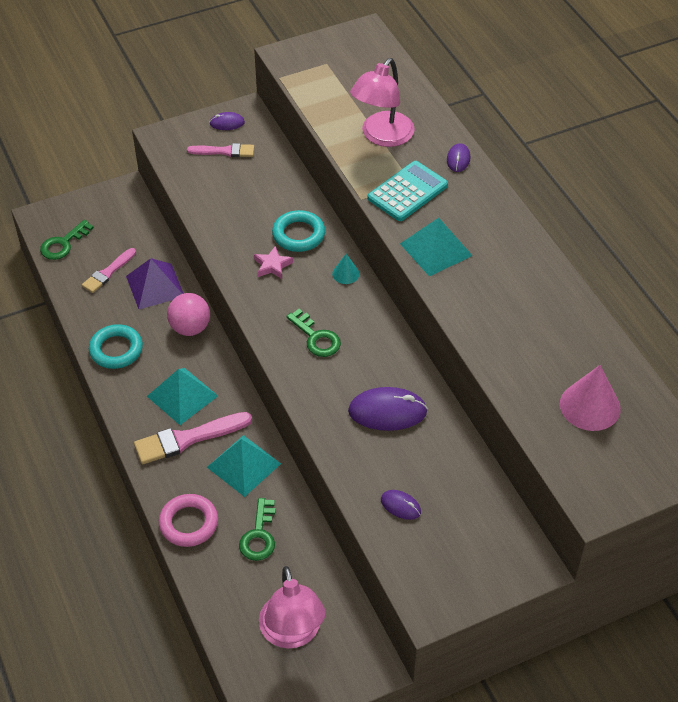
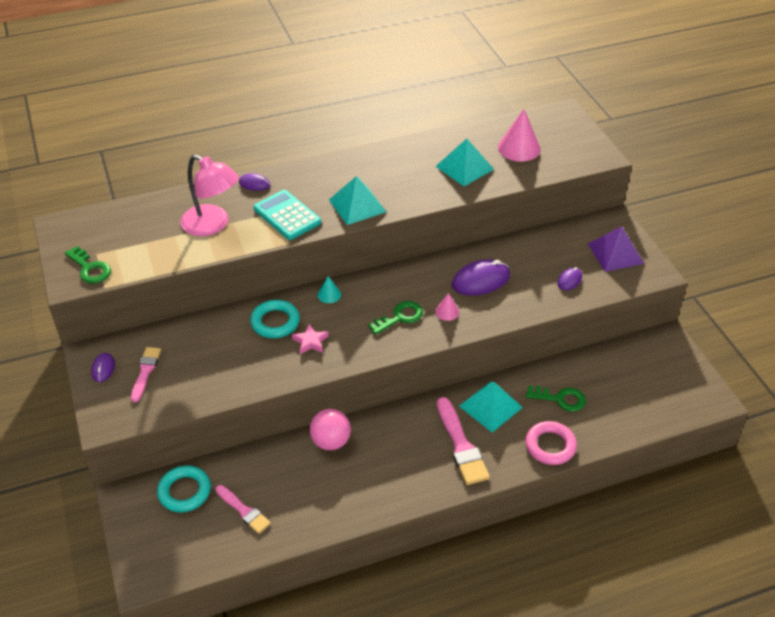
camera: 85 degrees left, 5 degrees down
green key [40,220,94,260] -> green key moved to [65,246,111,283]
turquoise ring [89,324,143,369] -> turquoise ring moved to [157,465,211,512]
purple pyramid [126,258,184,309] -> purple pyramid moved to [588,226,644,272]
turquoise pyramid [147,368,218,425] -> turquoise pyramid moved to [435,139,494,186]
pink lamp [259,566,326,649] -> none
purple mouse [348,387,428,431] -> purple mouse turned 60 degrees clockwise [452,259,510,295]
none -> pink cone [435,293,459,321]

